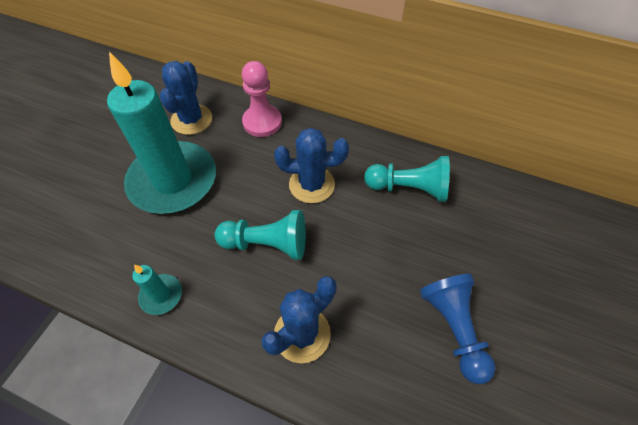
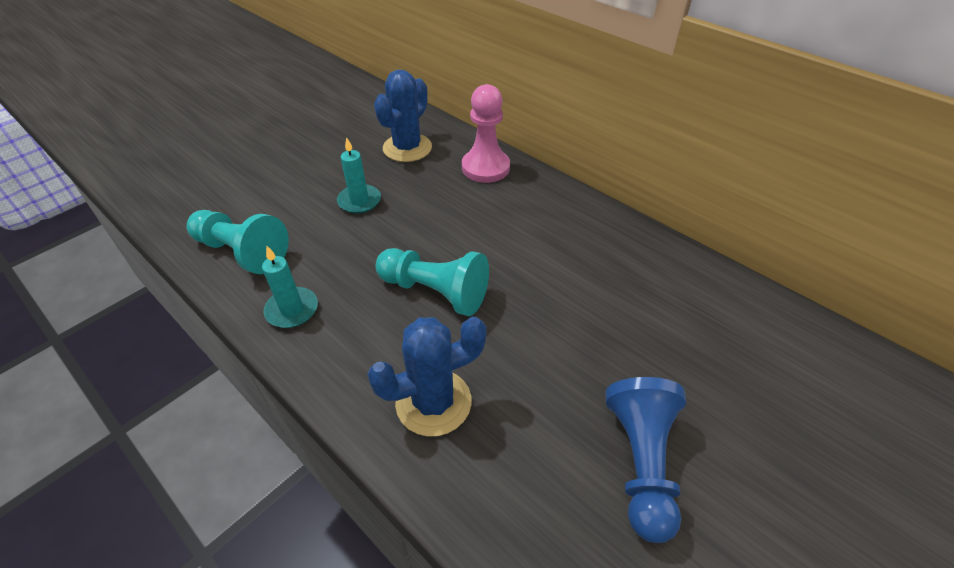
camera: 20 degrees right, 10 degrees down
turquoise candle [107,52,216,214] -> turquoise candle [337,137,381,214], size x0.41
blue cactus [274,128,349,203] -> none
turquoise pawn [364,156,450,202] -> turquoise pawn moved to [187,210,289,274]

